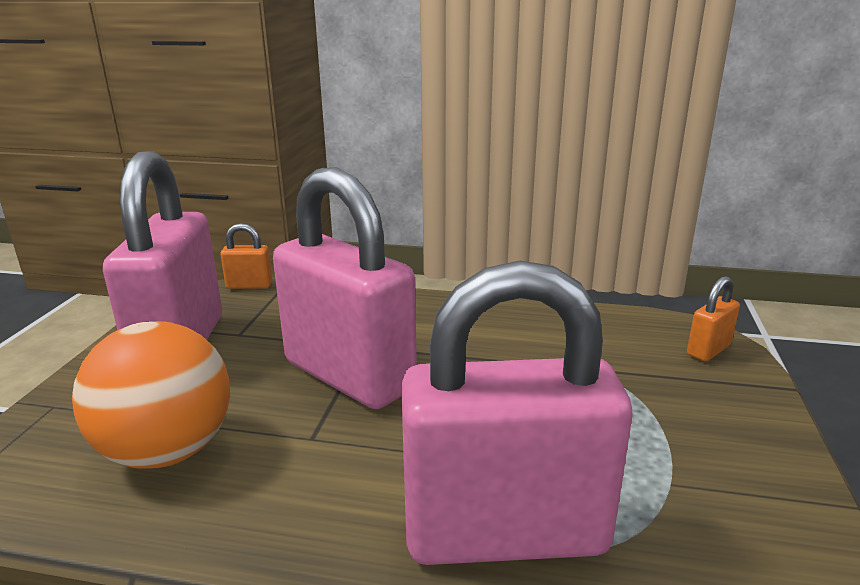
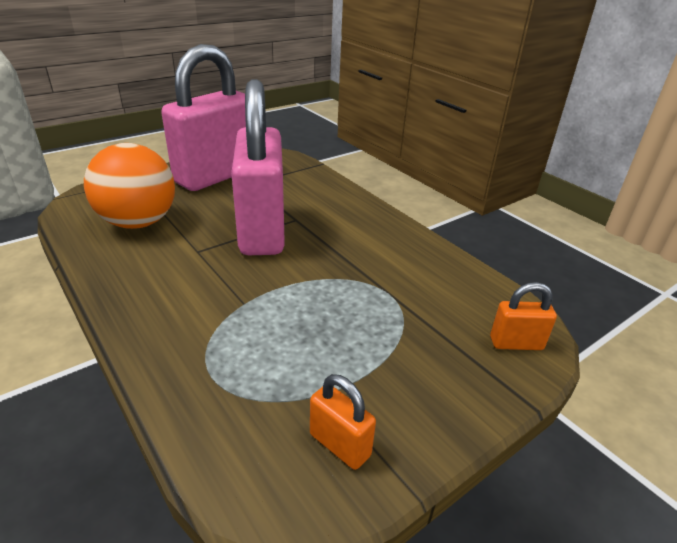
camera: 40 degrees right, 10 degrees up
orange padlock [220,223,272,289] -> orange padlock moved to [310,374,376,470]
pink padlock [401,261,633,565] -> none

